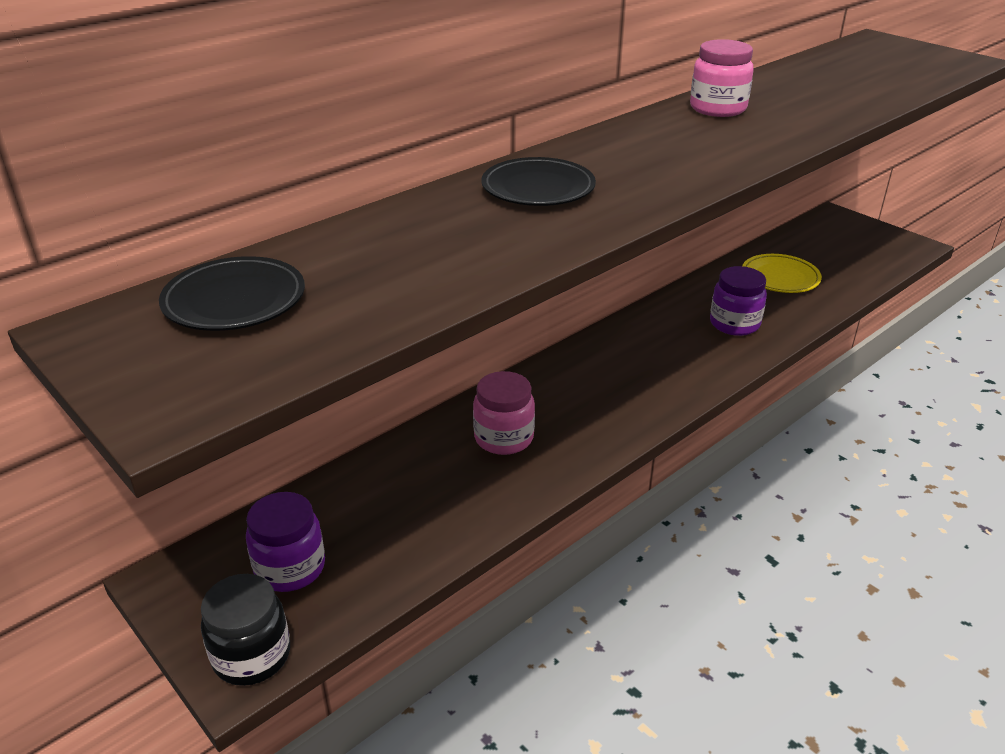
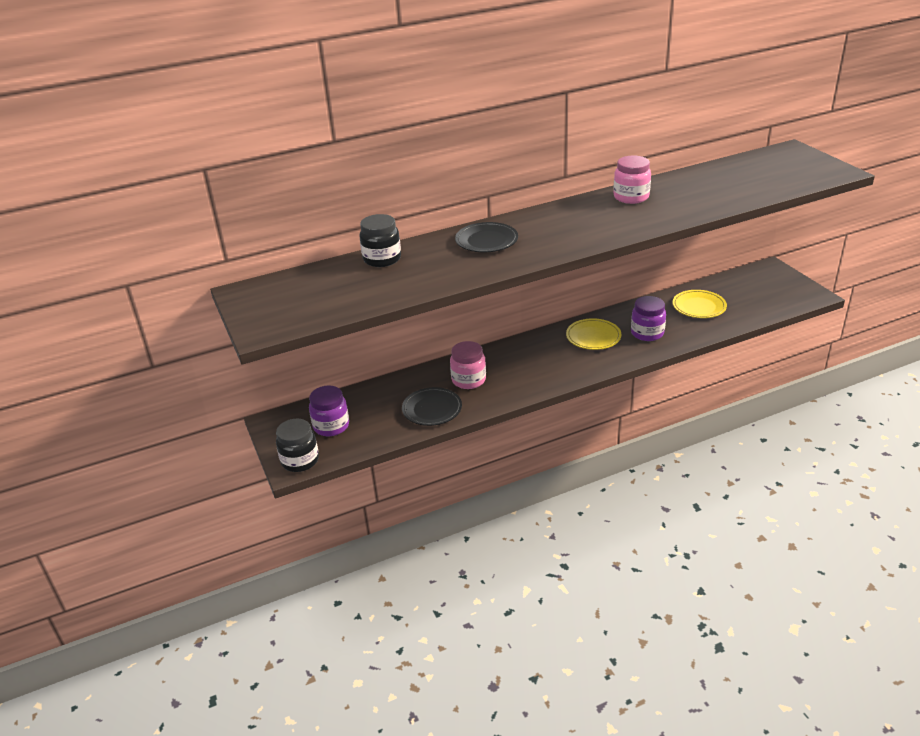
camera: 20 degrees right, 0 degrees up
black plate [159,256,305,331] -> black plate moved to [402,387,462,426]
none -> black jar [359,214,401,267]
none -> yellow plate [566,318,622,350]

